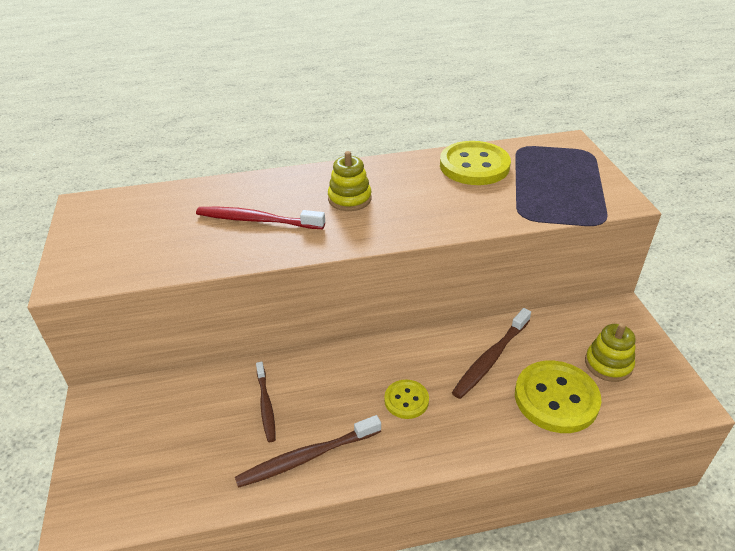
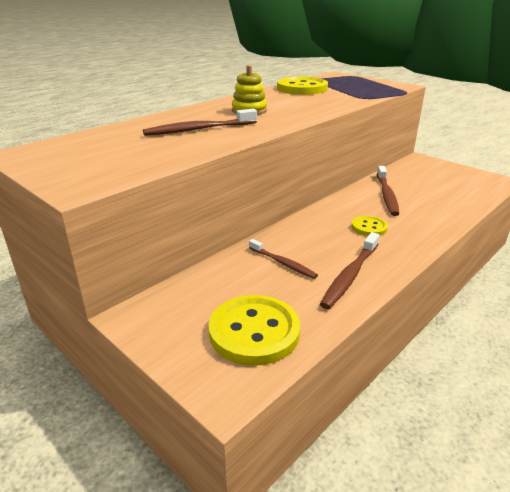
camera: 35 degrees left, 10 degrees down
red toothbrush [196,207,325,229] -> brown toothbrush [143,109,257,136]
yellow button [515,360,601,433] -> yellow button moved to [209,295,300,366]
yellow stacking toy [585,323,636,382] -> none

